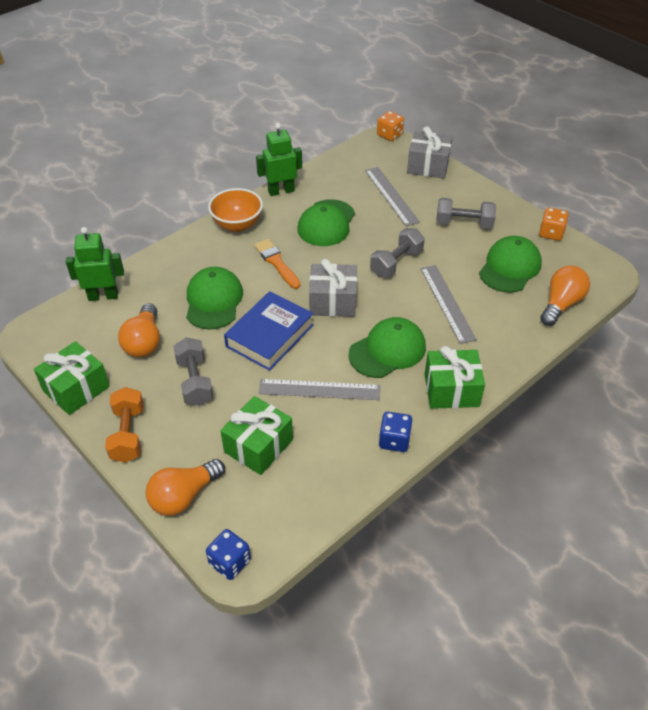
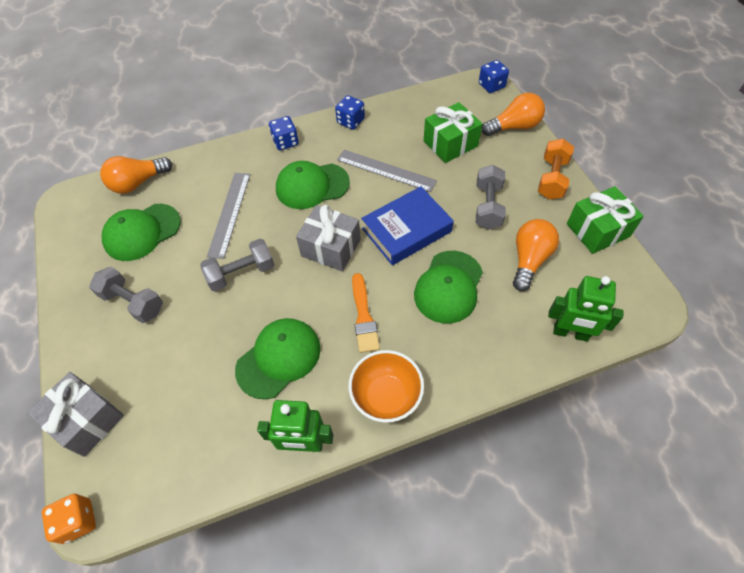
camera: 155 degrees left, 10 degrees up
grey ruler [365,167,420,227] -> none
green gift [425,346,485,409] -> blue dice [269,116,299,151]
orange dice [539,208,569,241] -> none

